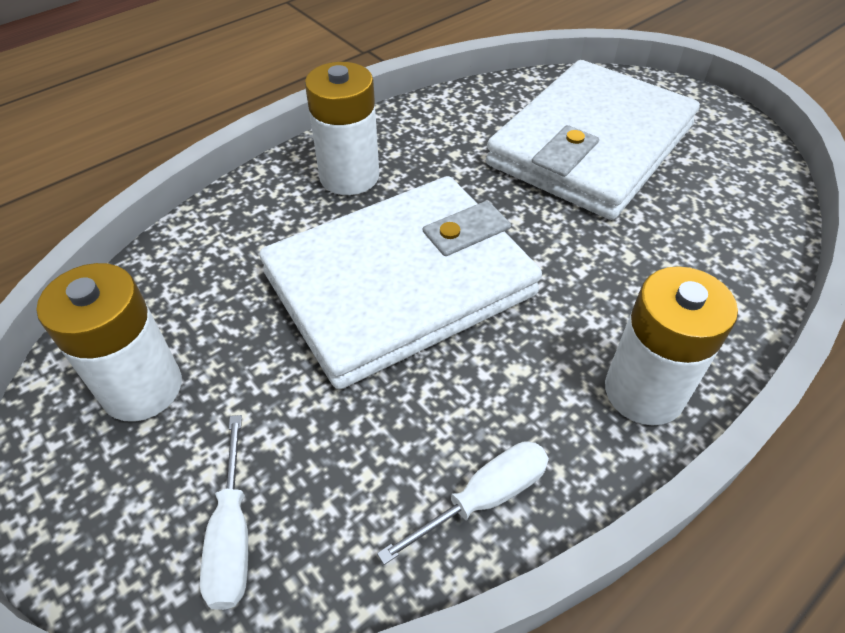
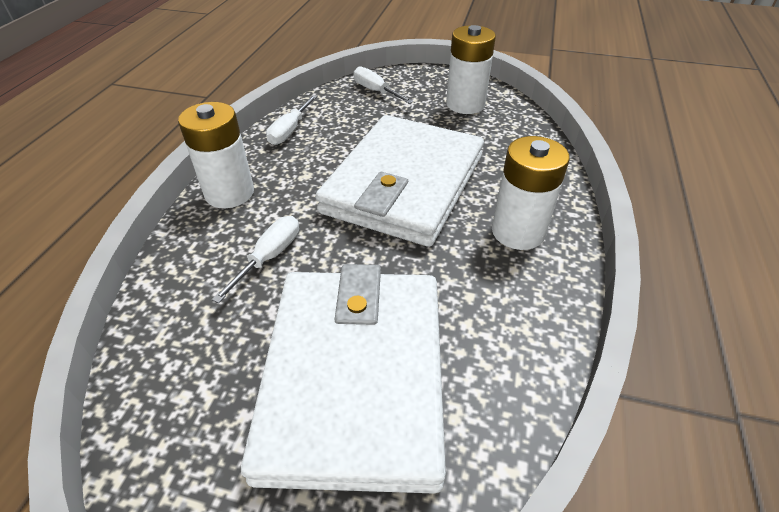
camera: 145 degrees right, 5 degrees down
none -> white screwdriver [212,216,299,303]

